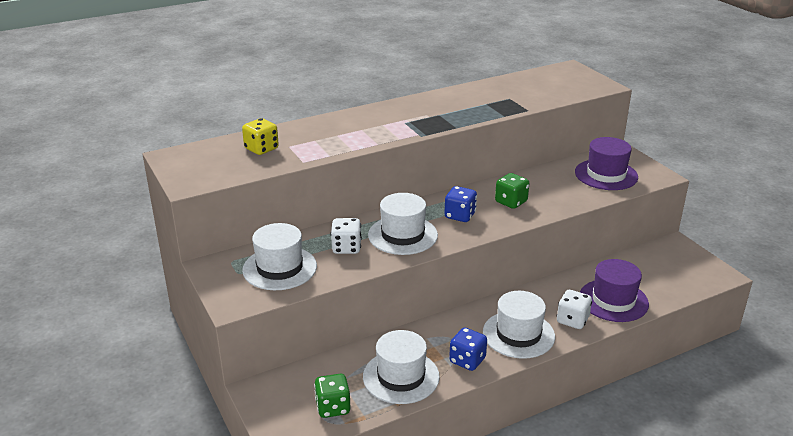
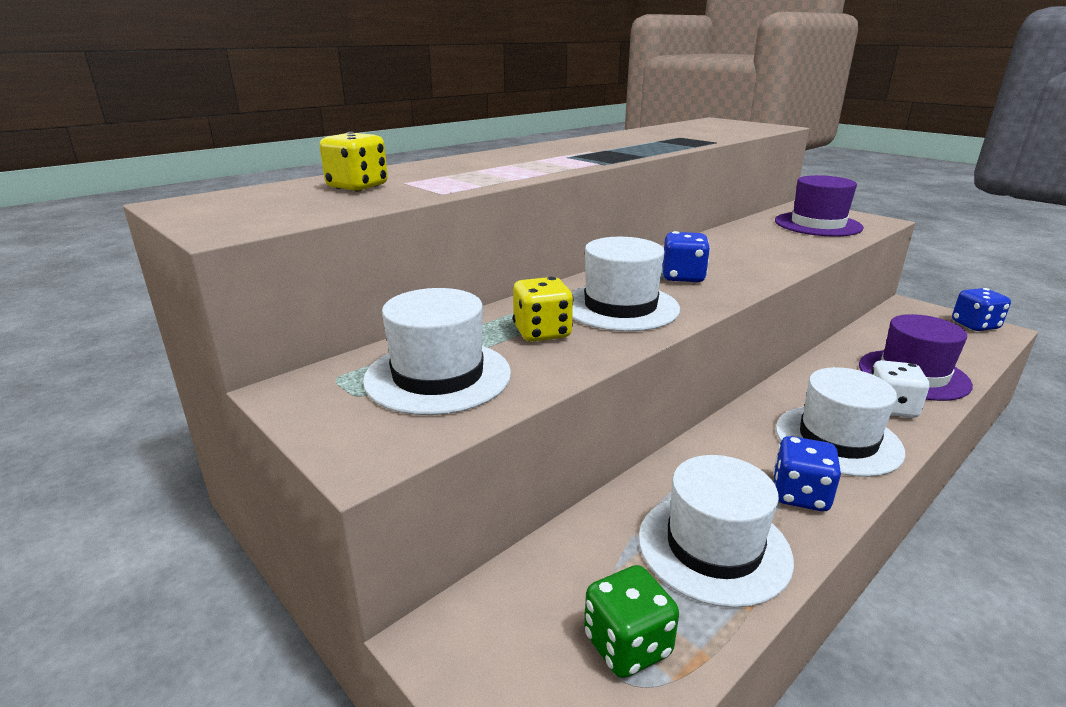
camera: 15 degrees left, 5 degrees down
white dice [331,218,362,254] -> yellow dice [513,277,574,342]
green dice [495,173,529,209] -> none
none -> blue dice [952,288,1011,331]

